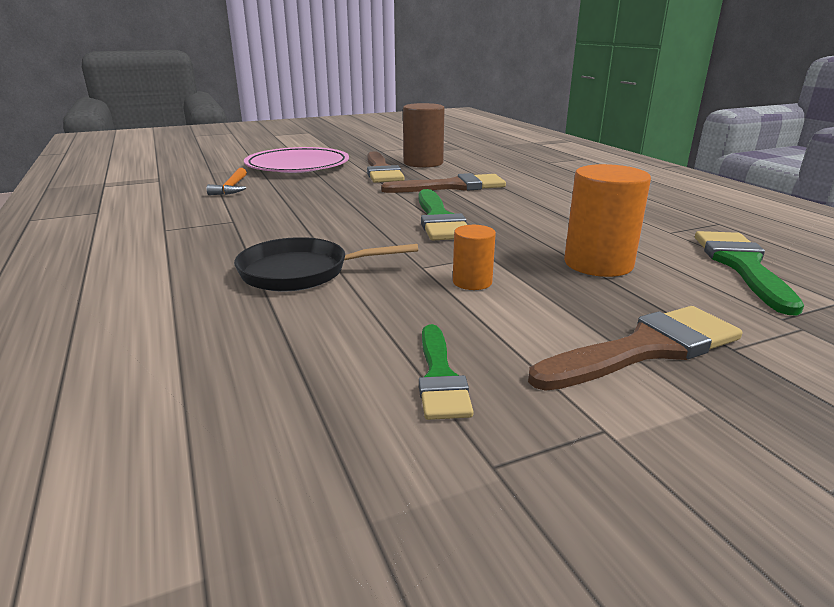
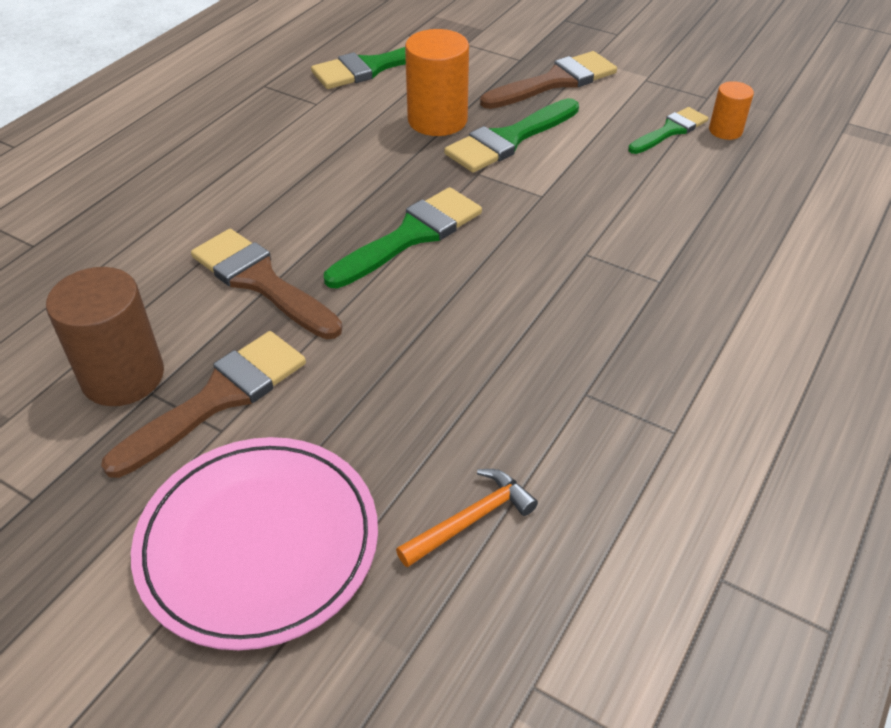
camera: 125 degrees left, 20 degrees up
black pan [234,237,418,291] -> none
orange cylinder [453,225,496,290] -> orange cylinder moved to [709,81,754,140]
brown brush [528,306,742,391] -> brown brush turned 120 degrees clockwise [480,51,617,109]
none -> green brush [444,98,579,173]

